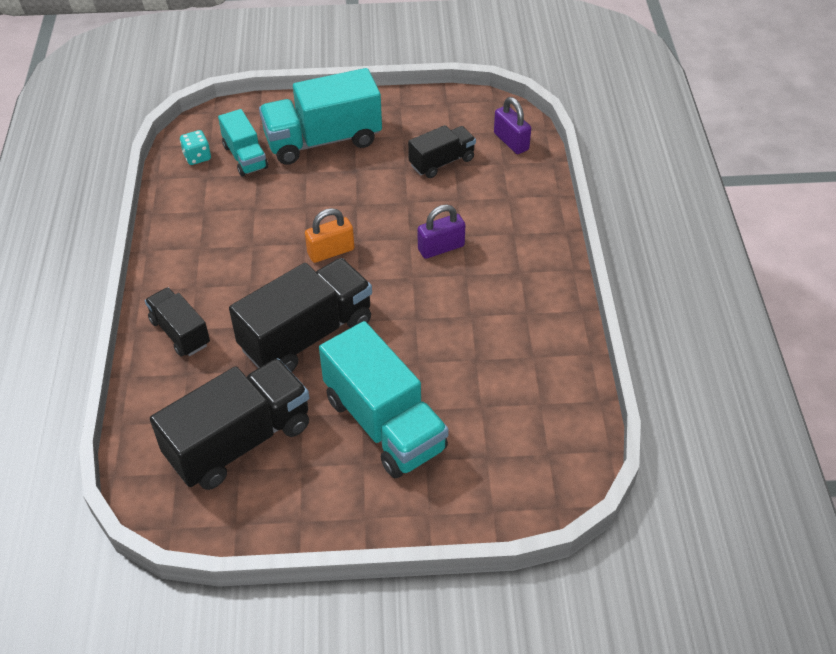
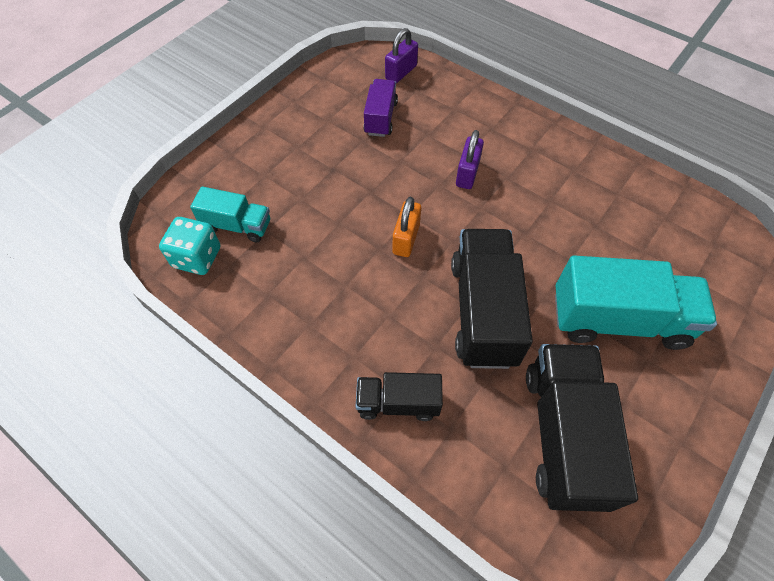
camera: 50 degrees left, 10 degrees up
turquoise dice [180,130,211,165] -> turquoise dice [159,217,220,275], size x1.54
turquoise truck [259,68,382,165] -> none
black truck [408,125,476,178] -> purple truck [363,79,398,137]
purple padlock [494,97,531,154] -> purple padlock turned 60 degrees counterclockwise [385,28,418,83]

